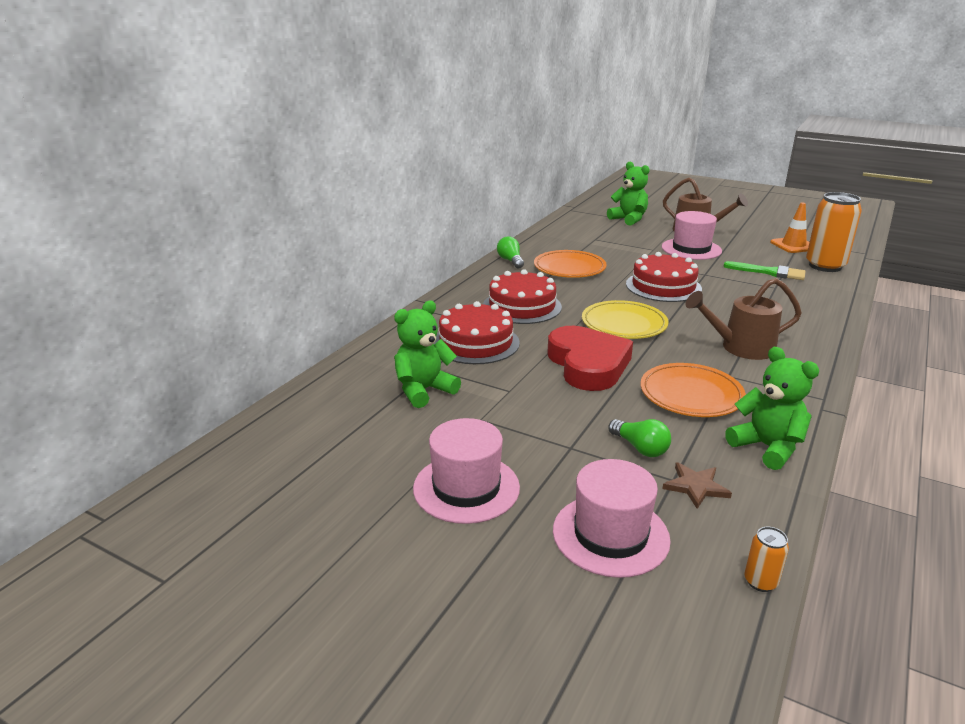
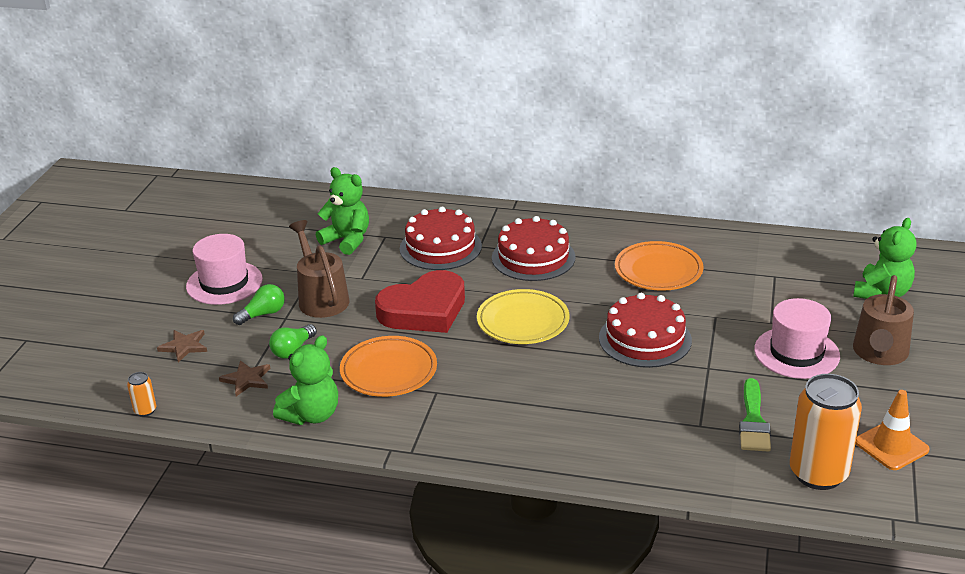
camera: 75 degrees right, 5 degrees up
green light bulb [497,236,524,268] -> green light bulb moved to [233,284,285,325]
pink hat [553,459,671,578] -> brown star [157,330,207,363]
brown watering can [686,278,802,360] -> brown watering can moved to [289,220,349,318]

